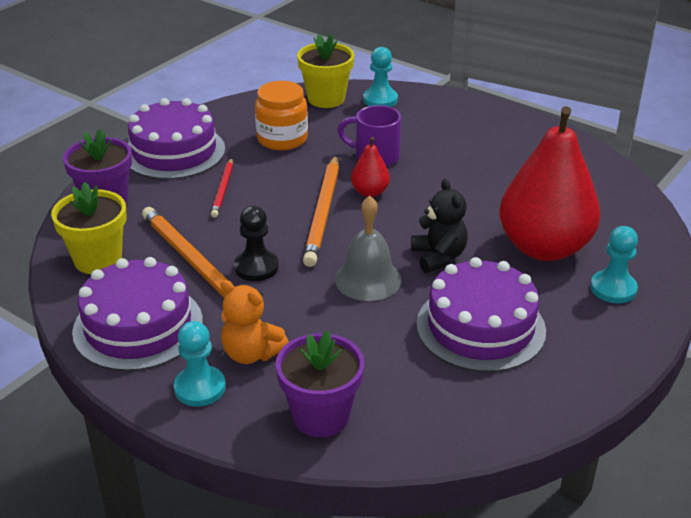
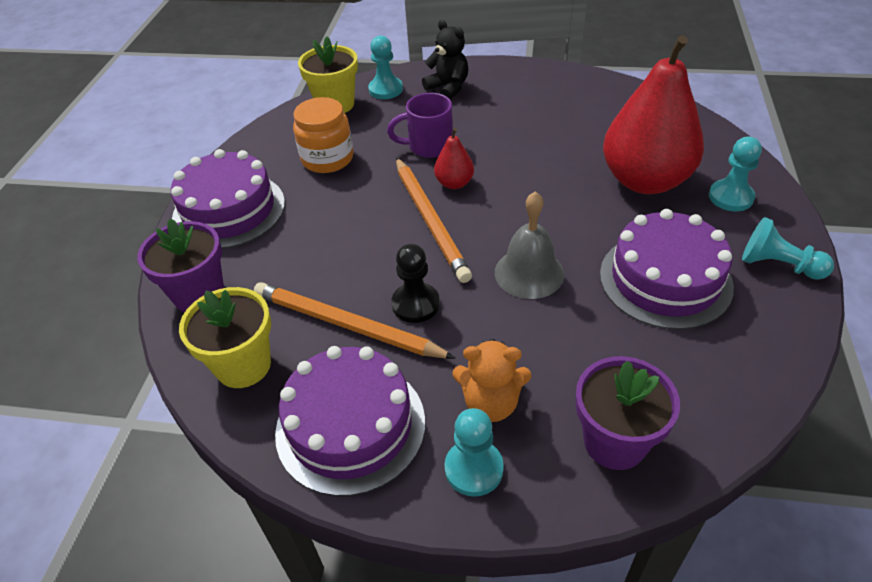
camera: 25 degrees left, 10 degrees up
red pencil [211,158,233,218] -> none
black teddy bear [411,179,468,273] -> black teddy bear moved to [422,20,468,100]
none -> turquoise pawn [742,217,834,280]

